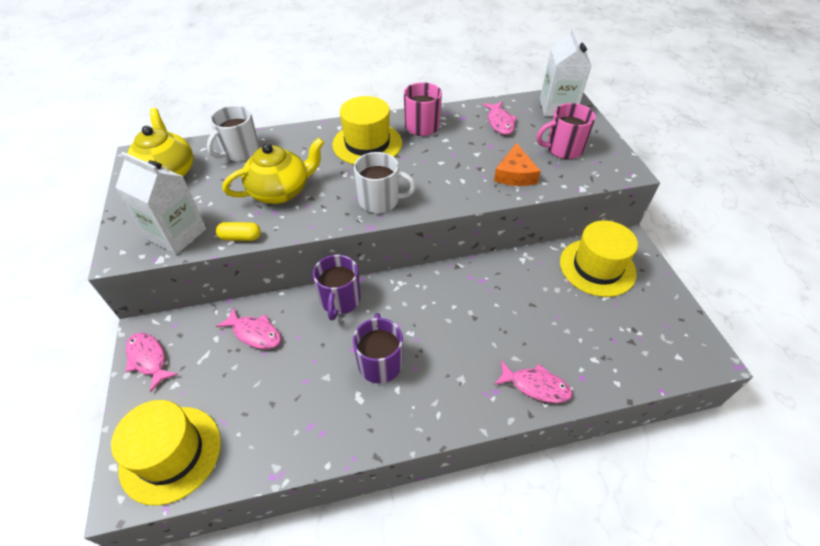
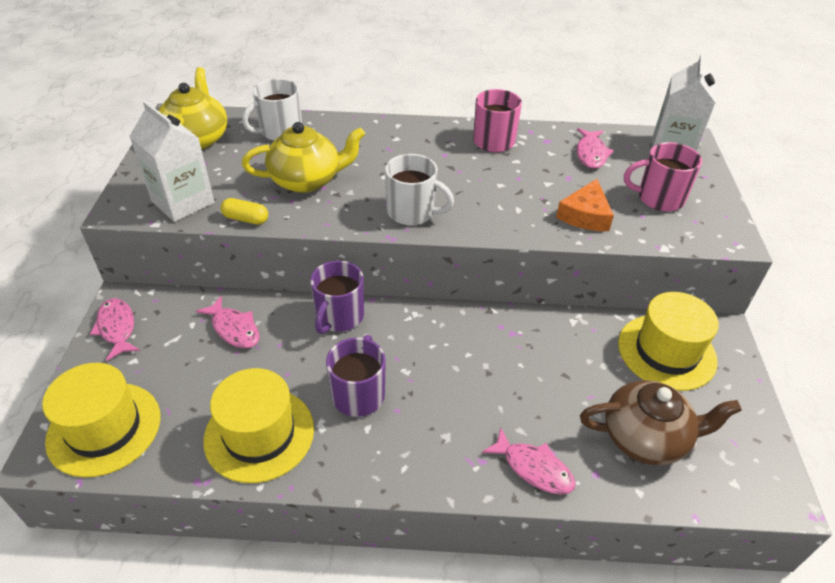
camera: 15 degrees right, 5 degrees down
yellow hat [332,96,402,164] -> yellow hat moved to [203,368,314,483]
none -> brown teapot [580,380,742,465]

